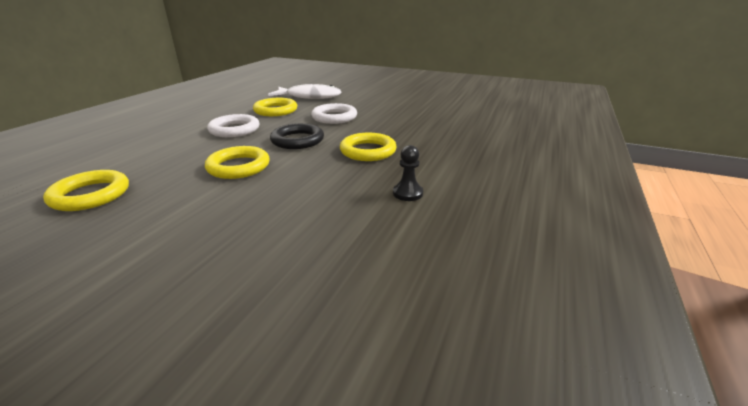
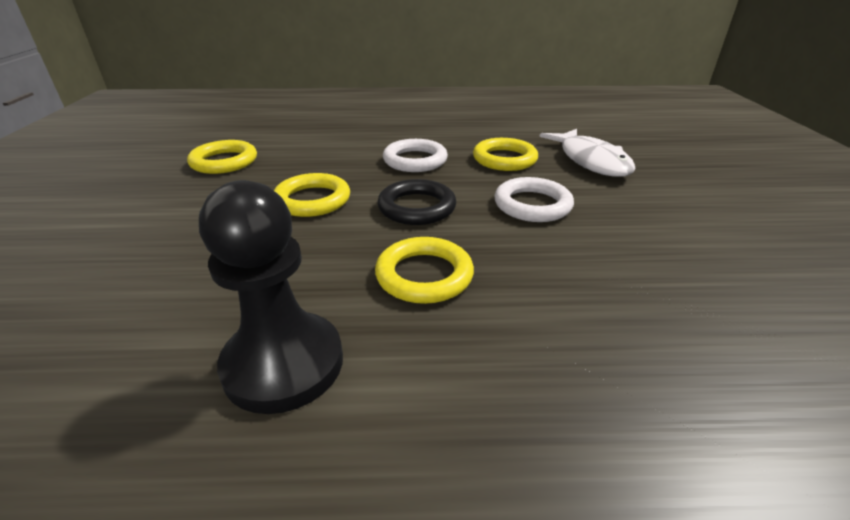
camera: 65 degrees right, 5 degrees up
black pawn [393,145,423,201] -> black pawn [199,180,343,414], size x2.20

